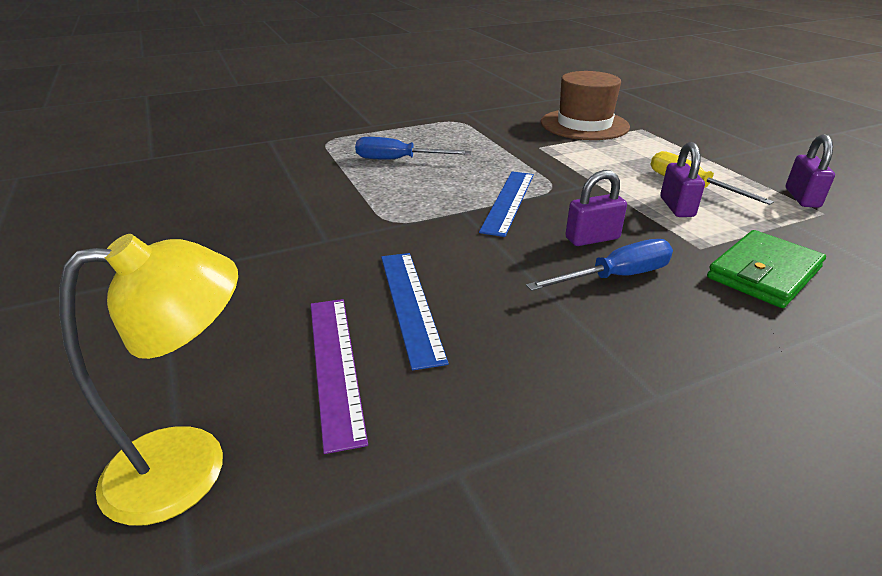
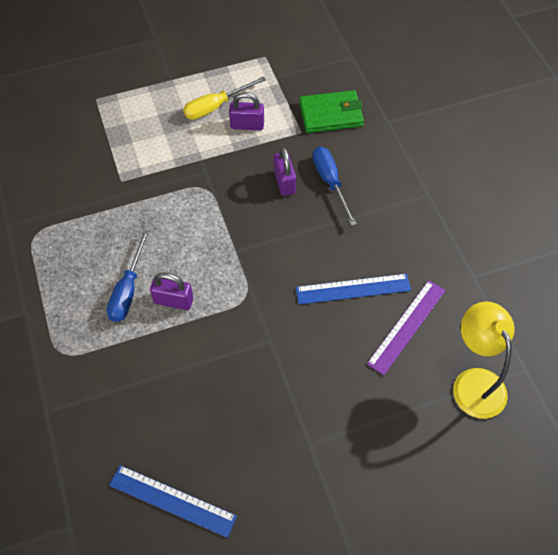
camera: 85 degrees left, 25 degrees up
purple ruler [311,299,368,454] -> purple ruler turned 45 degrees counterclockwise [367,280,446,375]
blue ruler [479,171,534,237] -> blue ruler moved to [109,465,237,538]
brown hat [541,71,630,140] -> none
green wallet [707,230,826,308] -> green wallet turned 60 degrees counterclockwise [299,90,364,133]
purple padlock [786,134,835,208] -> purple padlock moved to [150,272,193,310]

